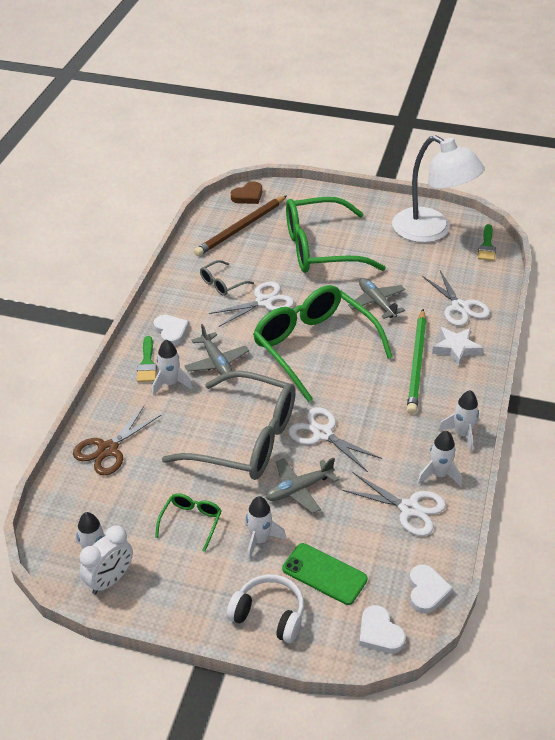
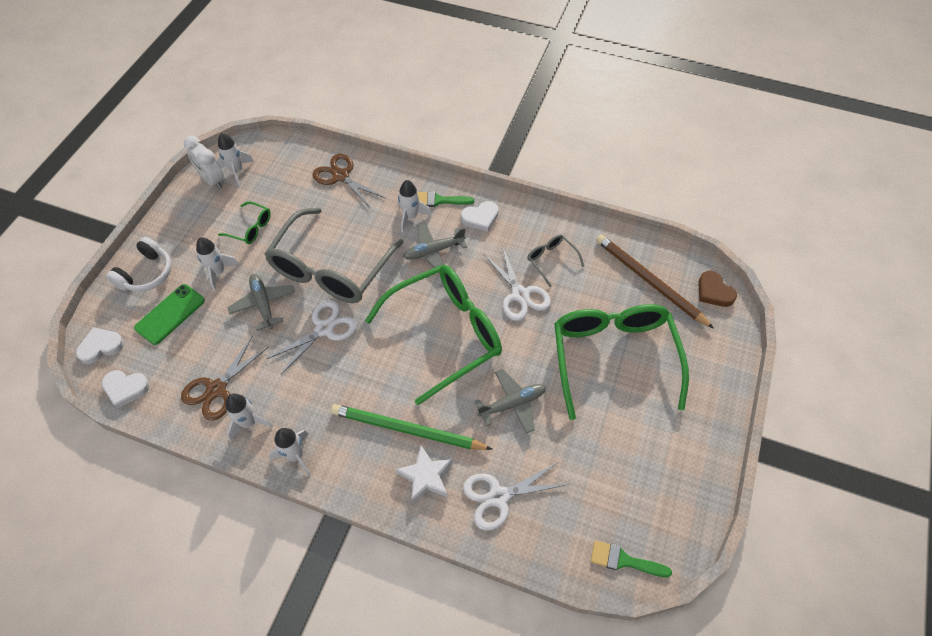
camera: 95 degrees right, 15 degrees up
white scissors [342,472,446,536] -> brown scissors [181,336,268,421]
white lamp [392,135,485,243] -> none

